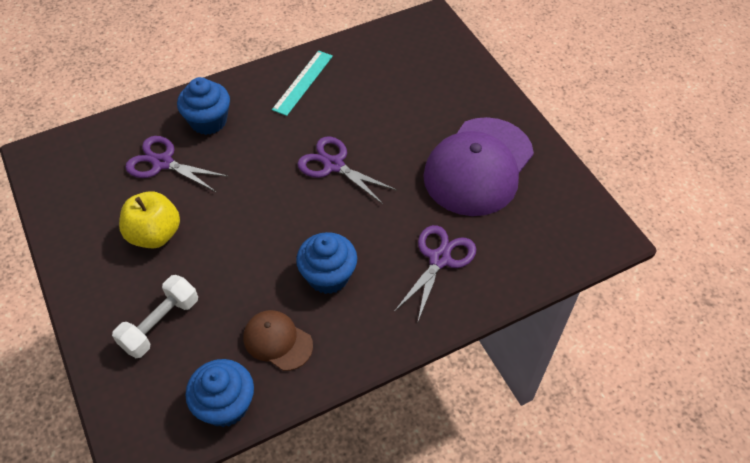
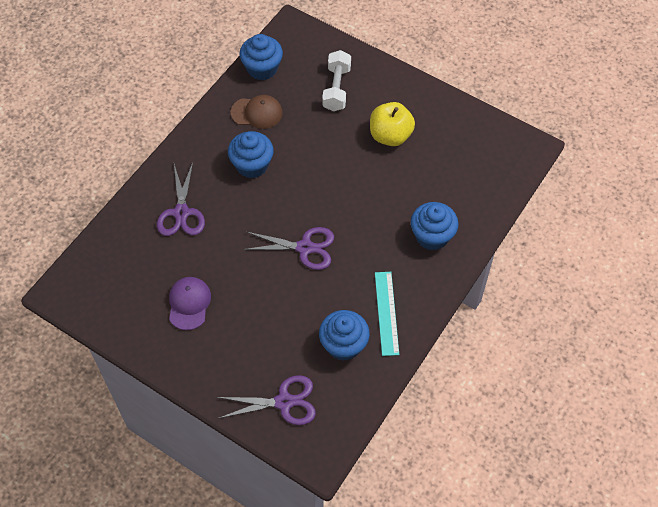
camera: 150 degrees right, 5 degrees up
purple scissors [125,136,229,192] -> purple scissors moved to [217,375,316,425]
purple cap [423,117,534,216] -> purple cap [169,277,211,330], size x0.49
none -> blue cupcake [319,310,370,361]

